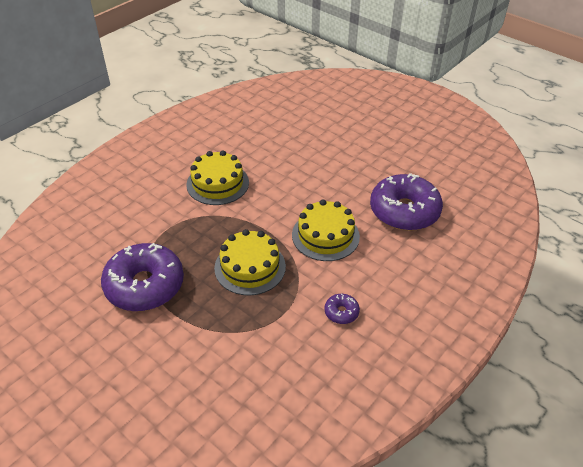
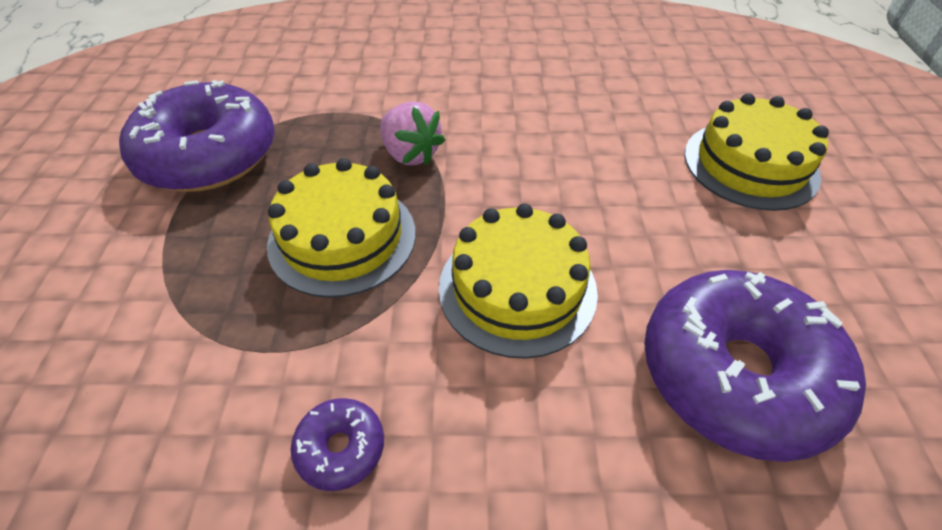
camera: 50 degrees right, 5 degrees up
yellow cake [186,151,249,205] -> yellow cake moved to [684,93,829,211]
none -> pink strawberry [380,101,445,165]

